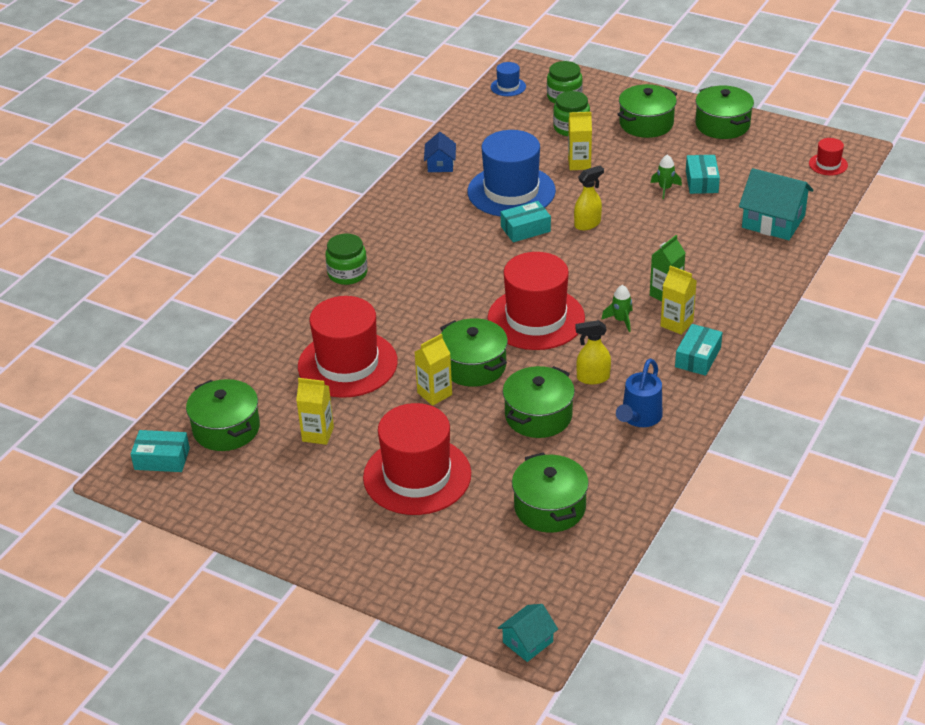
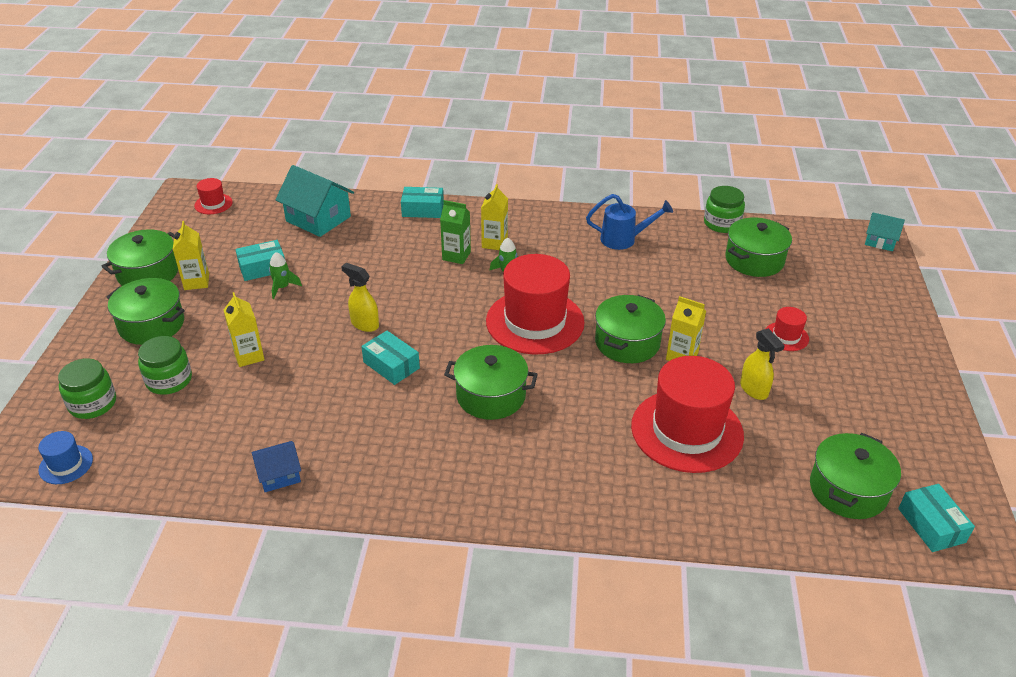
camera: 115 degrees left, 0 degrees up
yellow carton [296,378,334,445] -> yellow carton moved to [173,221,209,290]
green jar [325,233,367,285] -> green jar moved to [704,186,745,233]
red hat [363,403,471,515] -> red hat [766,307,809,351], size x0.44
blue hat [467,130,556,217] -> none
green pot [503,366,575,438] -> green pot moved to [444,345,538,420]
yellow spray bottle [575,320,611,384] -> yellow spray bottle moved to [740,328,785,400]
turquoise box [675,324,723,376] -> turquoise box moved to [401,187,444,218]
turquoise house [739,168,813,240] -> turquoise house turned 60 degrees counterclockwise [275,165,354,237]

